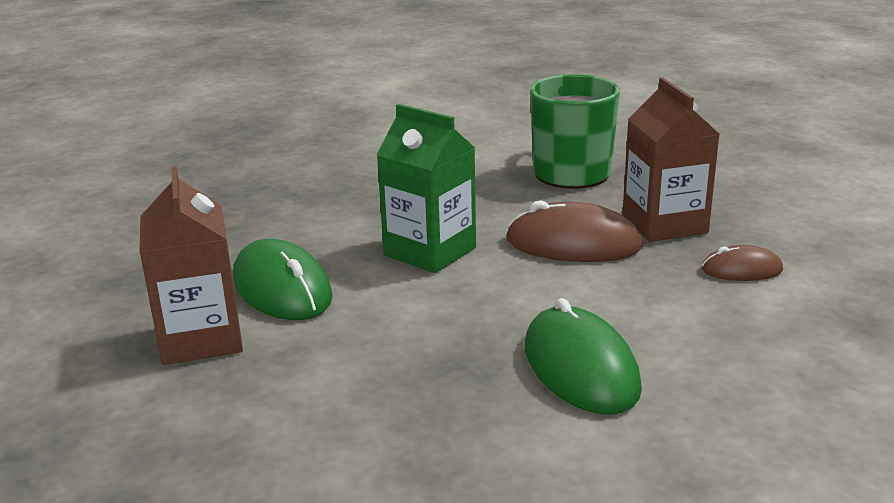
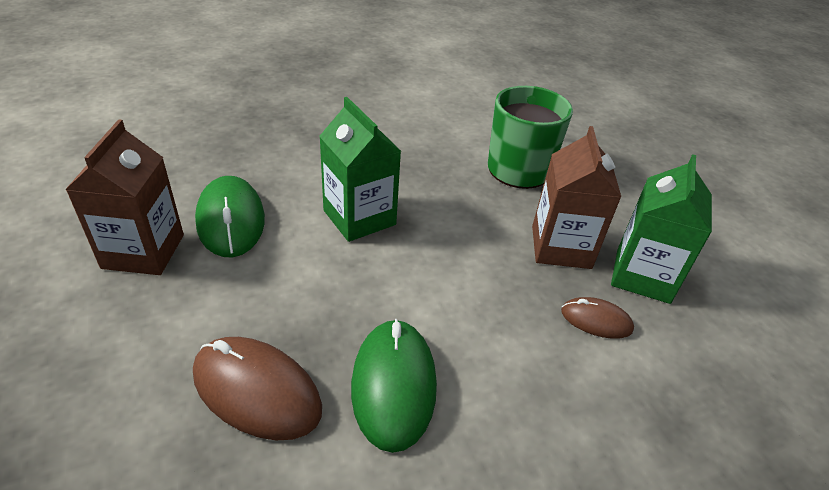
camera: 15 degrees right, 15 degrees up
brown mouse [506,200,643,262] -> brown mouse moved to [193,337,322,440]
none -> green carton [611,154,712,304]

